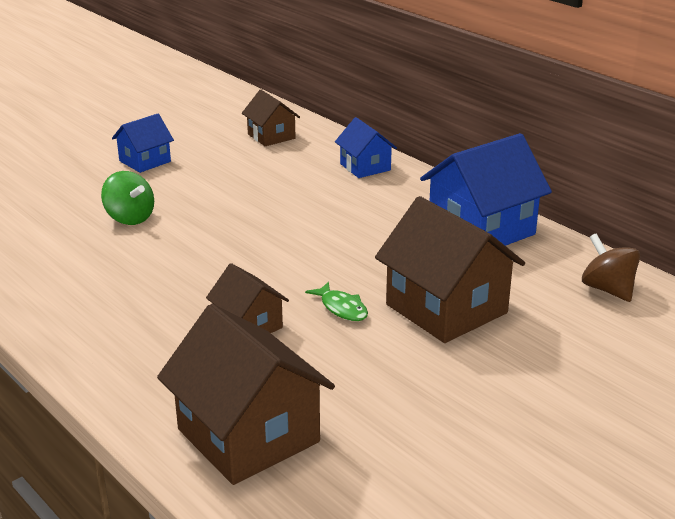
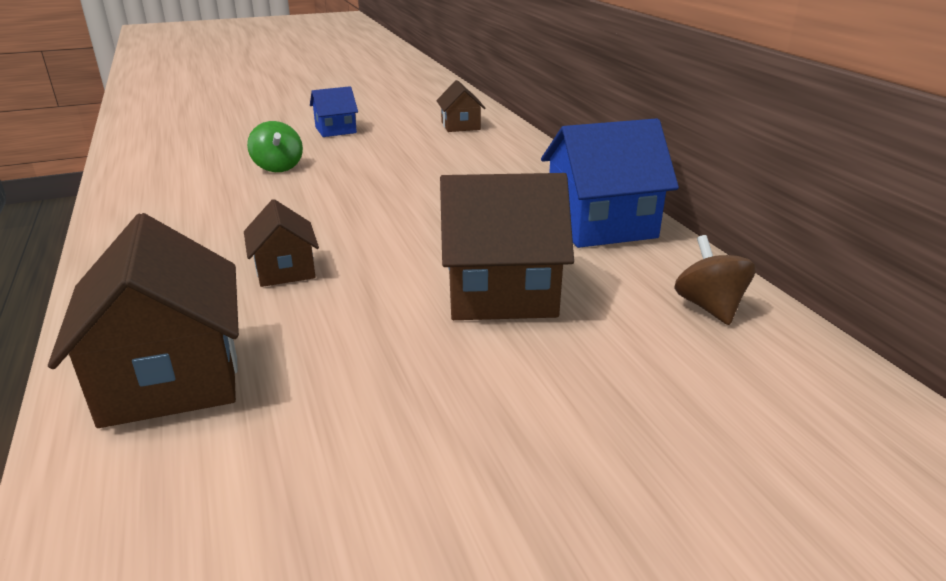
camera: 20 degrees right, 0 degrees up
green fish [305,282,368,321] -> none
blue house [335,117,397,178] -> none
brown house [375,196,525,343] -> brown house turned 75 degrees counterclockwise [440,173,574,320]

